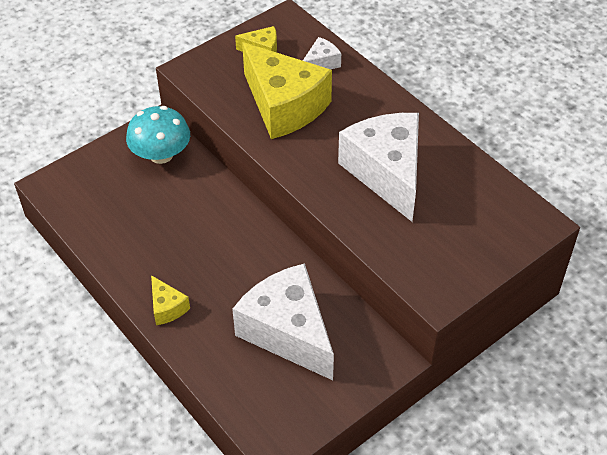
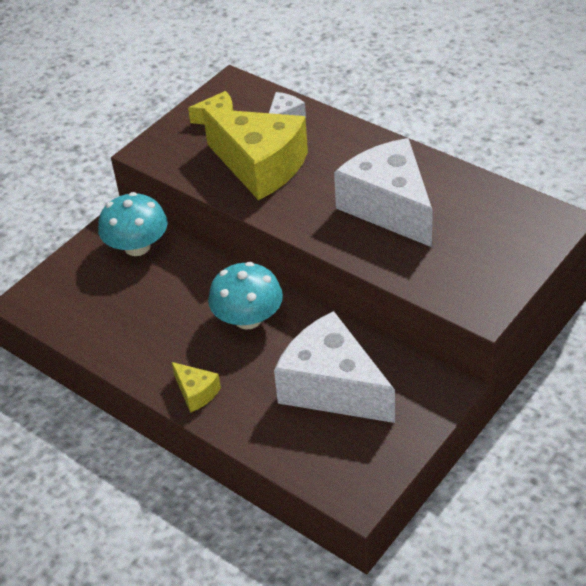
camera: 10 degrees left, 5 degrees down
none -> turquoise mushroom [208,262,283,330]

